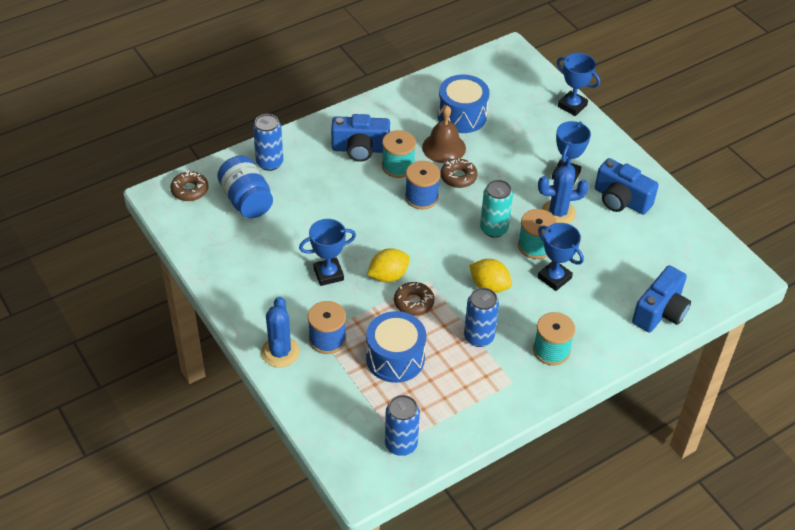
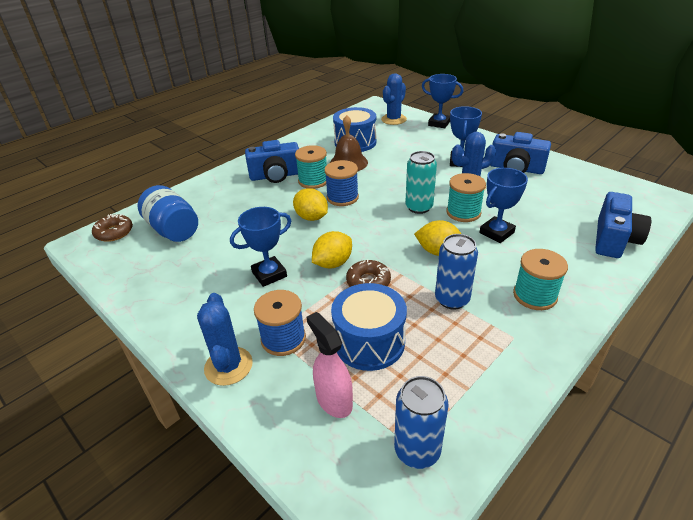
camera: 10 degrees left, 10 degrees down
blue can [253,114,284,171] -> none
brown donut [441,158,478,188] -> none
blue trophy [538,223,584,291] -> blue trophy turned 75 degrees counterclockwise [479,168,528,243]
none -> yellow lemon [293,188,328,221]
none -> pink spray bottle [307,312,353,418]
none -> blue cactus [381,73,407,125]

